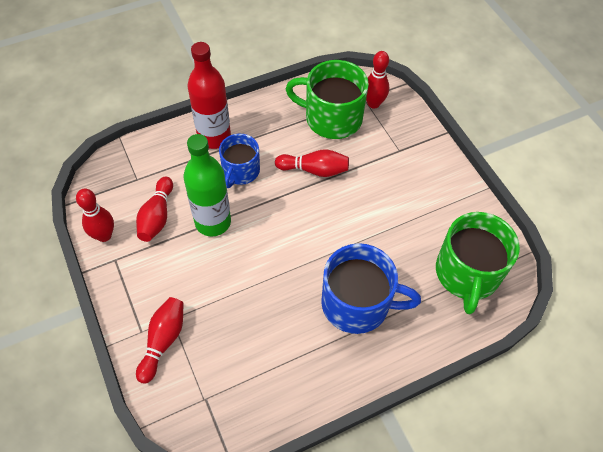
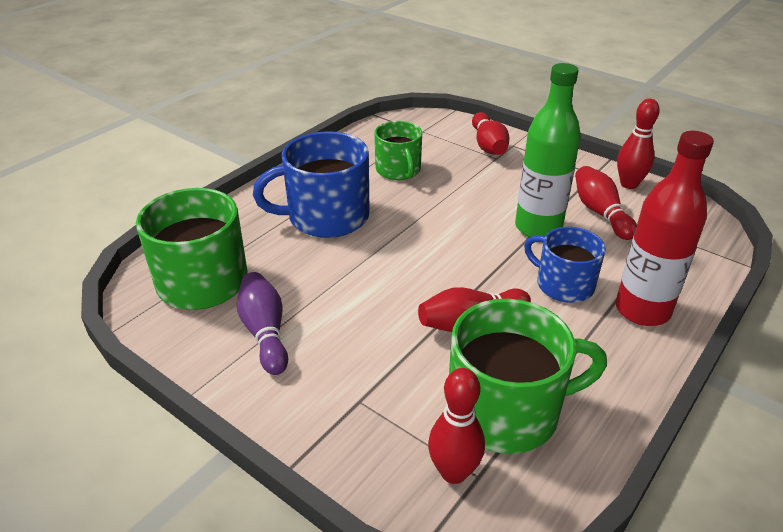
camera: 155 degrees right, 20 degrees down
blue mug [219,134,260,188] -> blue mug turned 45 degrees counterclockwise [524,227,606,303]
none -> purple bowling pin [237,272,288,375]
none -> green mug [374,121,422,180]

